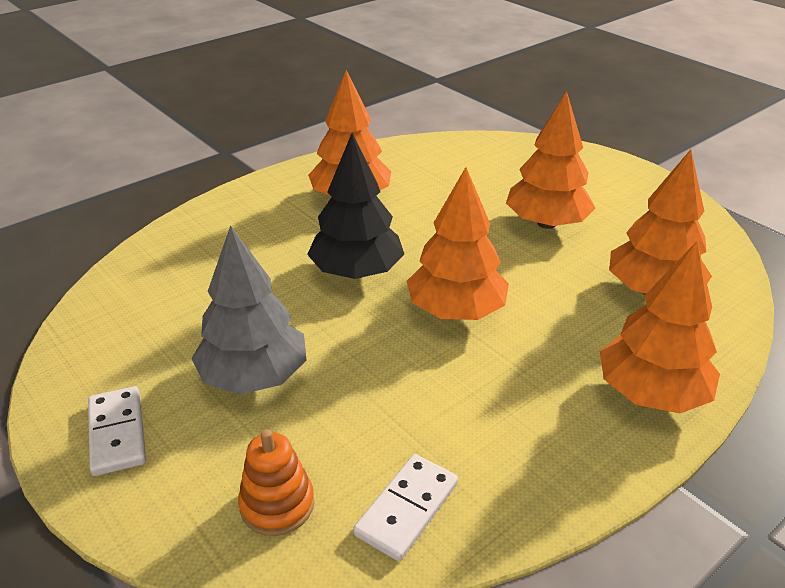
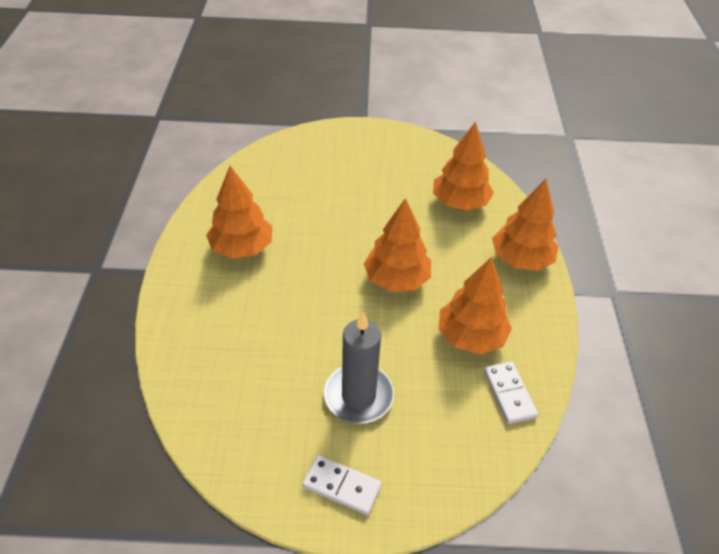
camera: 50 degrees left, 10 degrees up
grey tree [191,225,306,394] -> grey candle [324,312,394,424]
orange stacking toy [238,429,314,536] -> none
black tree [307,133,404,279] -> none
orange tree [506,91,595,229] -> orange tree moved to [439,257,512,355]

